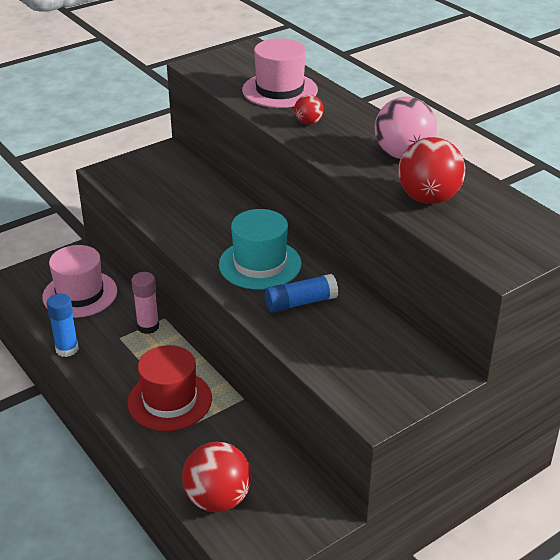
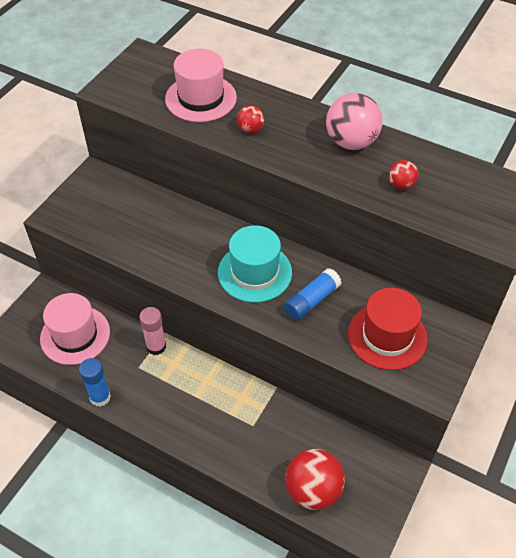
camera: 25 degrees left, 15 degrees up
red hat [128,345,212,431] -> red hat moved to [348,288,428,370]
red ball [398,137,465,204] -> red ball [389,160,418,190], size x0.51

